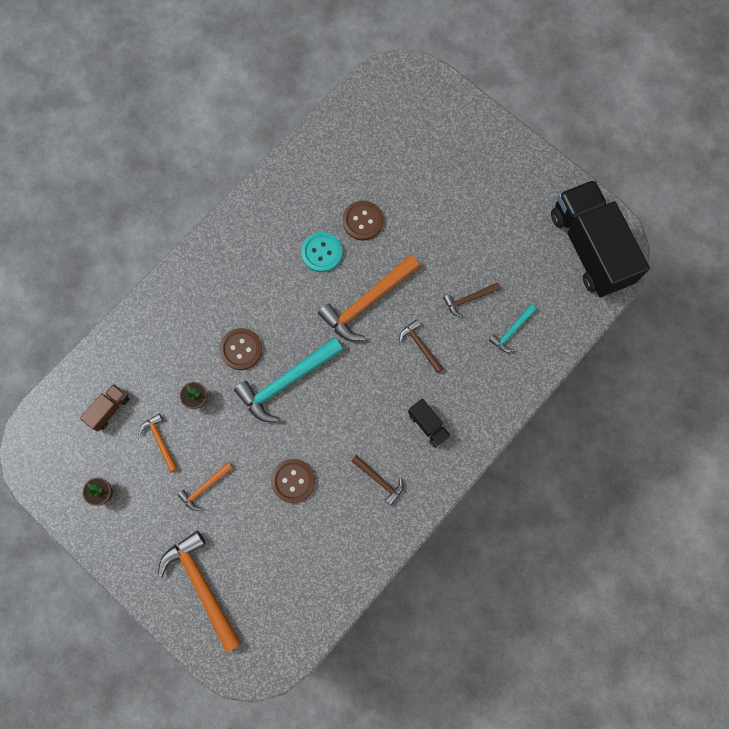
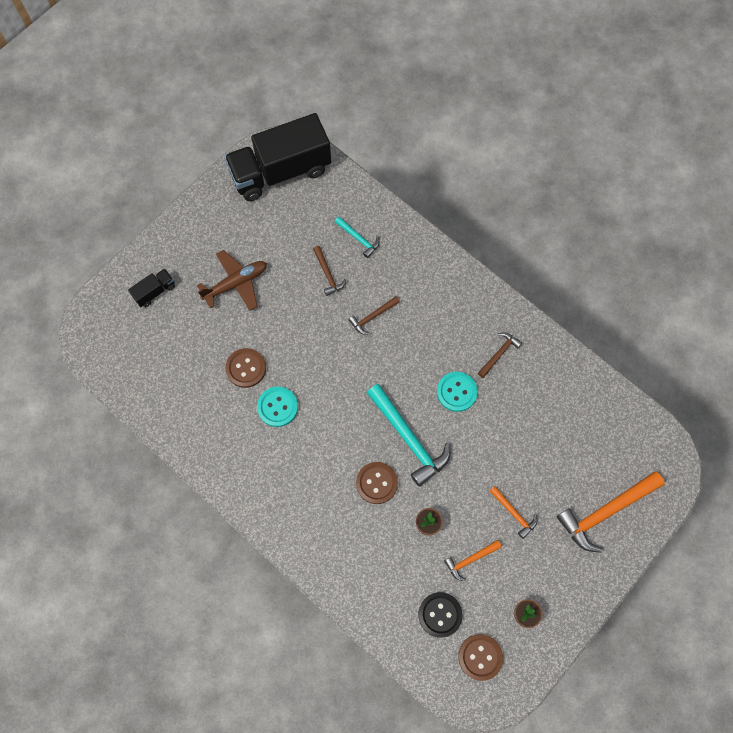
camera: 90 degrees left, 5 degrees down
brown truck [80,384,129,432] -> black button [419,592,462,638]
brown button [271,459,315,503] -> brown button moved to [458,634,503,681]
orange hammer [318,255,420,341] -> none
black truck [408,399,451,448] -> black truck moved to [128,269,175,307]
none -> brown plane [197,250,267,311]
none -> turquoise button [437,372,478,412]

